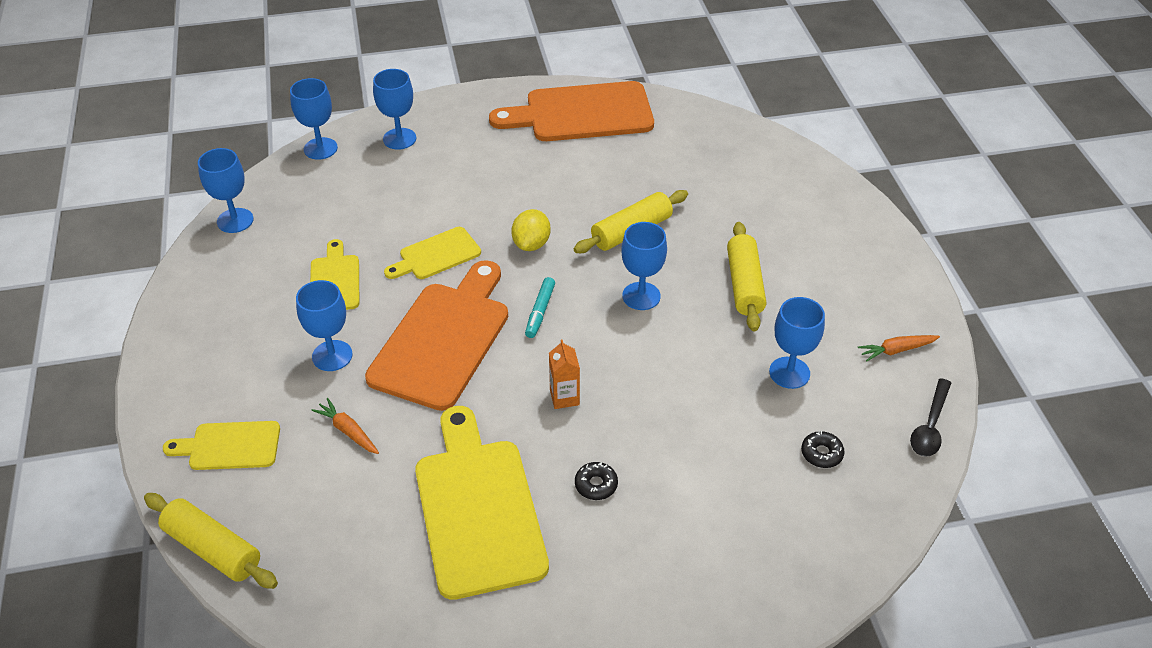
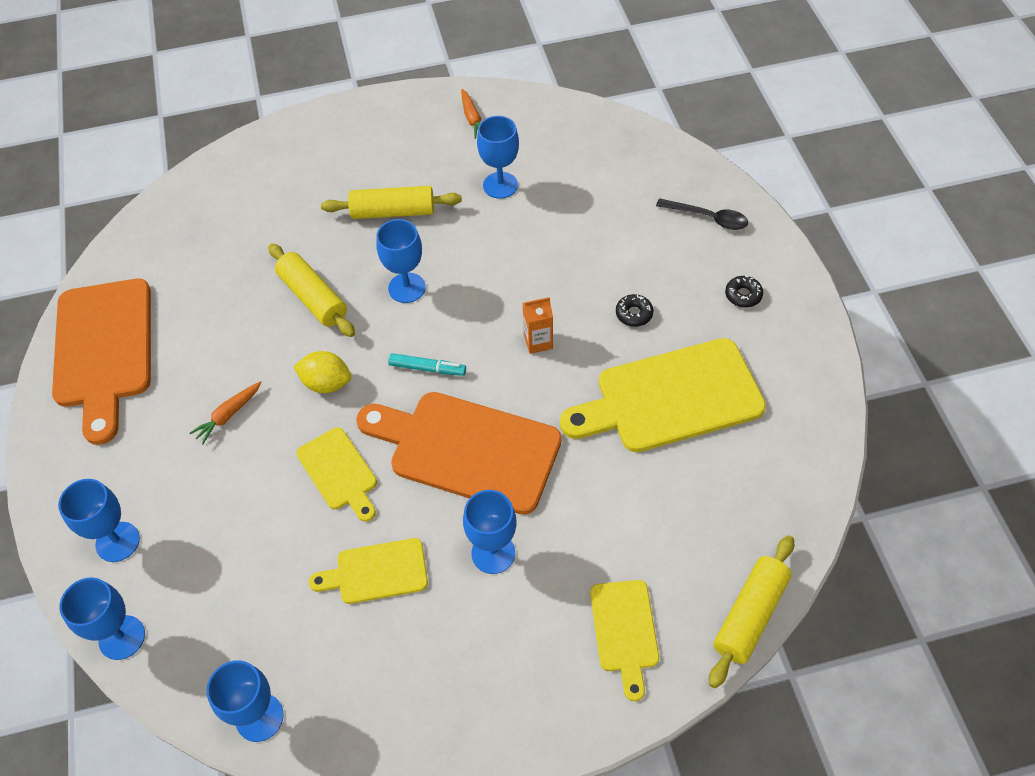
camera: 90 degrees left, 10 degrees up
orange carrot [311,398,379,454] -> orange carrot moved to [189,381,262,444]
black donut [801,431,845,468] -> black donut moved to [725,276,763,307]
black spoon [910,378,951,457] -> black spoon moved to [656,198,748,230]

